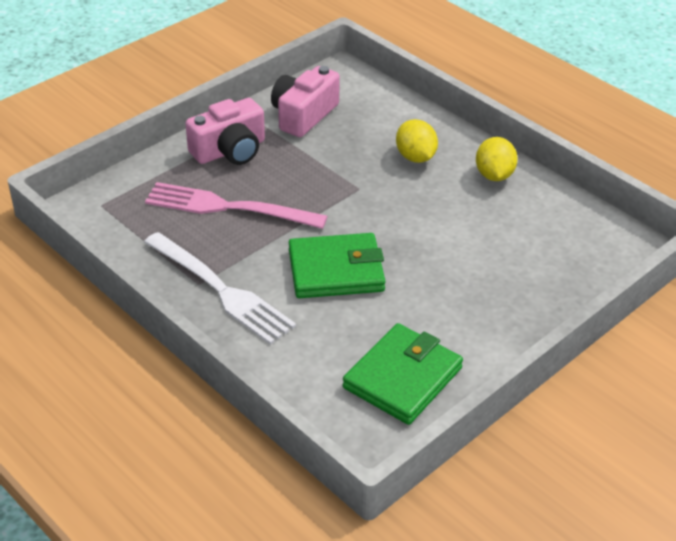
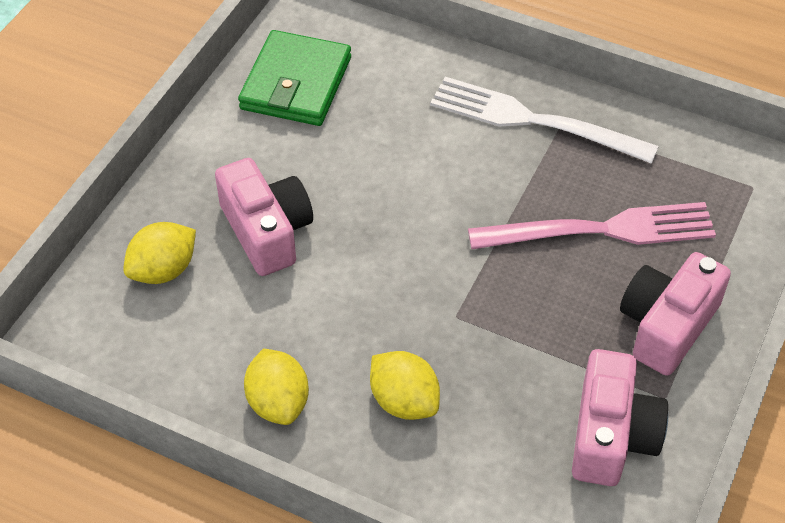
camera: 160 degrees right, 10 degrees up
green wallet [289,233,385,298] -> none
none -> yellow lemon [123,222,196,284]
none -> pink camera [215,158,313,276]

